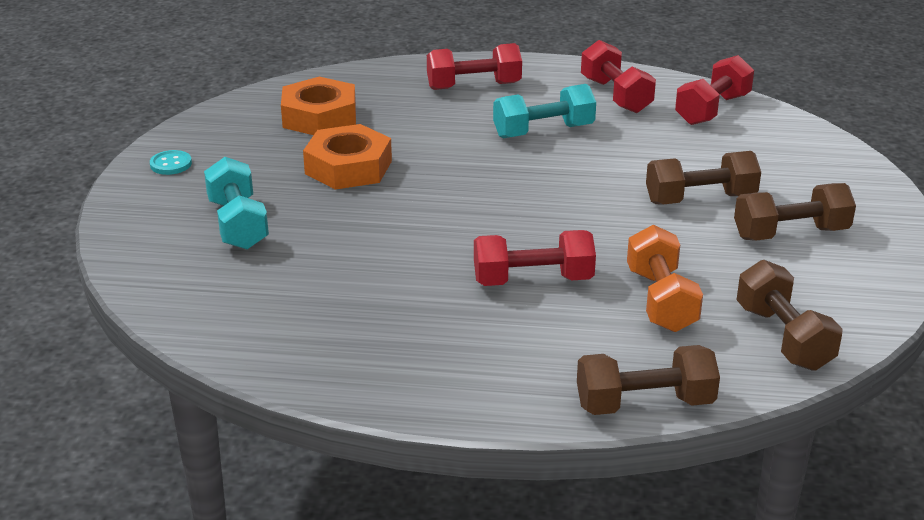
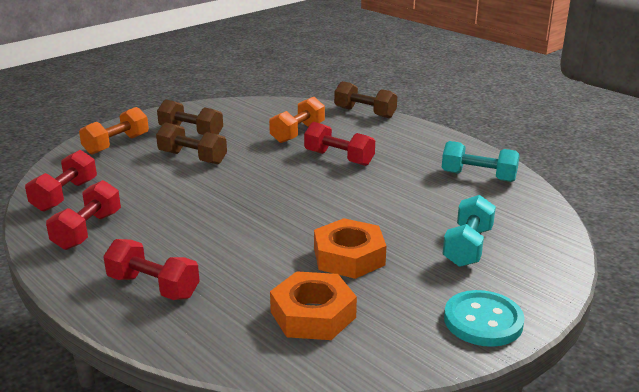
camera: 140 degrees left, 5 degrees down
turquoise button [150,150,192,175] -> turquoise button [444,290,525,347], size x1.93
turquoise dumbbell [493,84,596,138] -> turquoise dumbbell moved to [442,141,520,182]
red dumbbell [675,55,754,125] -> red dumbbell turned 60 degrees counterclockwise [25,150,97,212]
brown dumbbell [736,260,843,371] -> none
none -> orange dumbbell [79,107,149,155]

